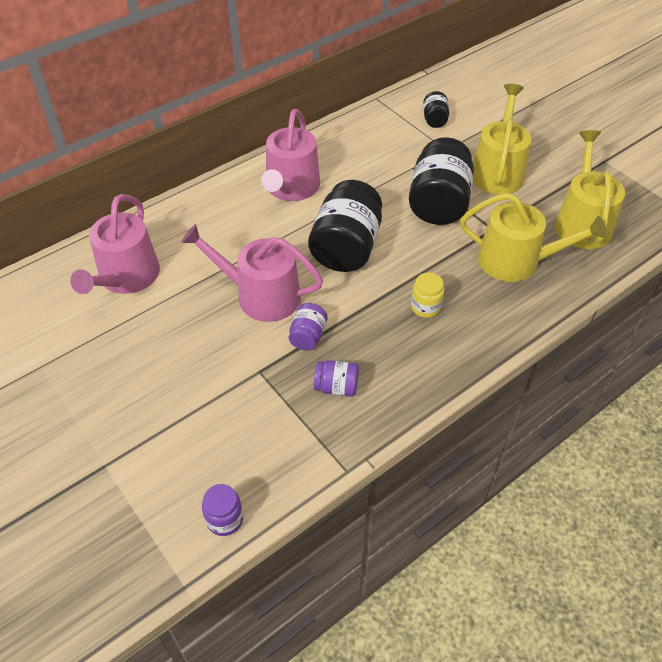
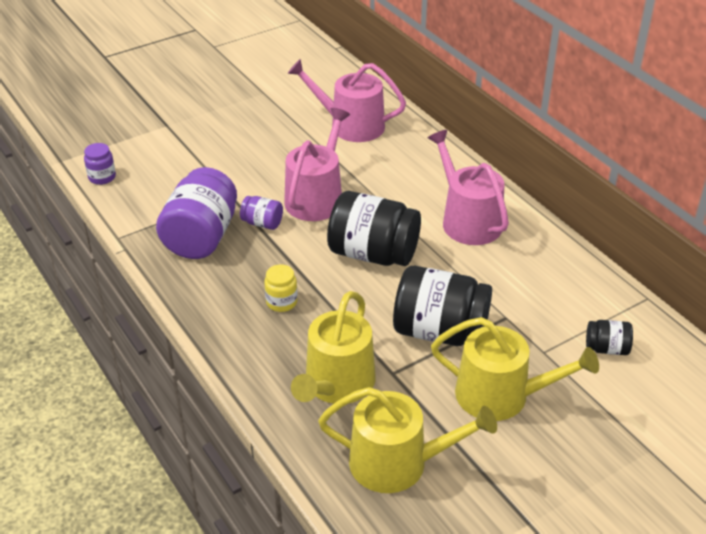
camera: 95 degrees right, 10 degrees down
pink watering can [261,109,320,201] -> pink watering can turned 45 degrees clockwise [428,130,509,245]
purple jar [314,360,359,397] -> purple jar [156,167,237,259], size x2.12

